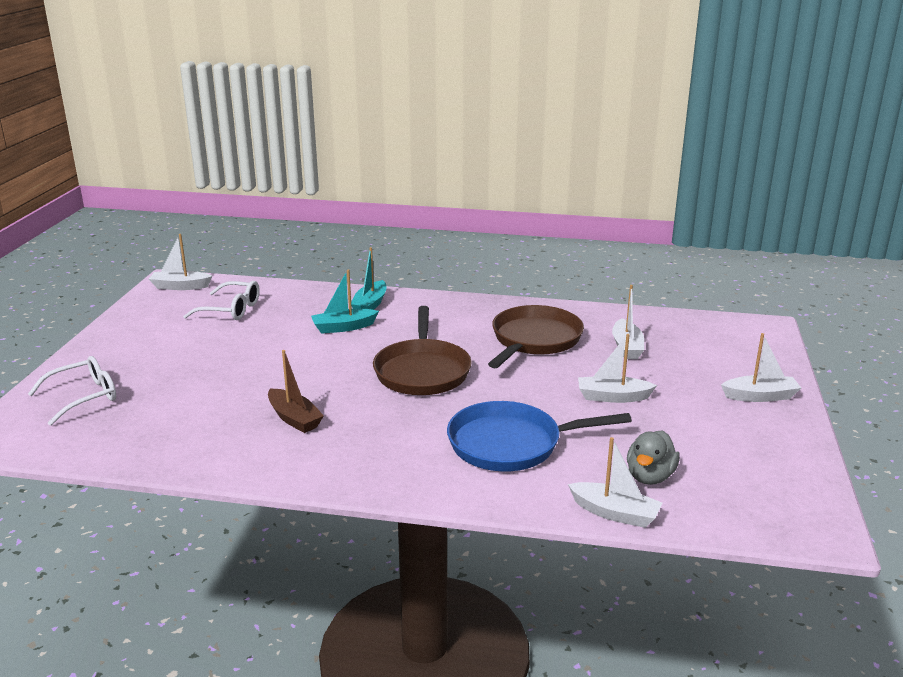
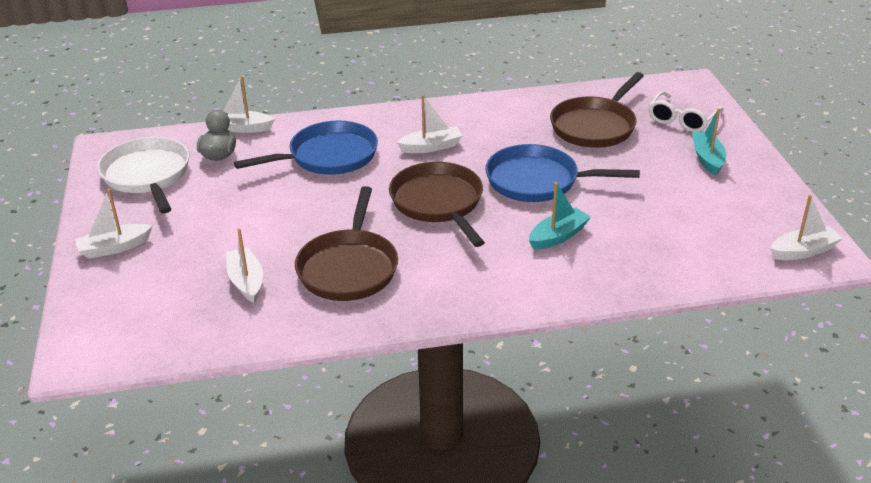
camera: 160 degrees right, 10 degrees up
white glasses [183,281,260,320] -> none
brown boat [268,350,324,433] -> none
turquoise boat [351,247,386,310] -> turquoise boat moved to [692,108,726,175]
white boat [578,334,657,403] -> white boat moved to [396,95,462,153]
none -> white pan [97,137,189,214]
none -> blue pan [485,144,640,202]
none -> brown pan [550,72,644,148]

